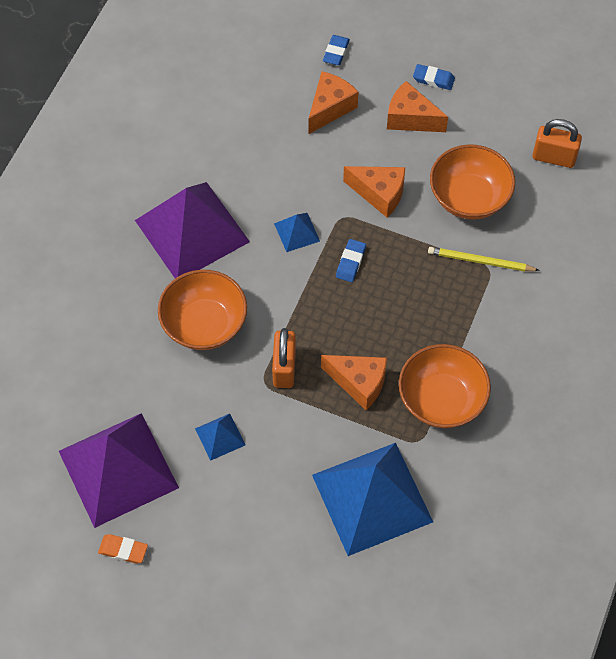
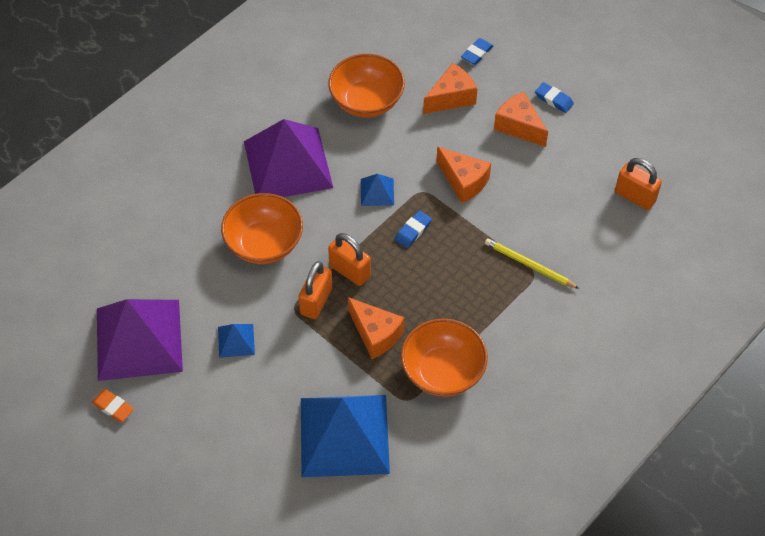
camera: 20 degrees right, 5 degrees down
orange bowl [430,144,515,219] -> orange bowl moved to [328,54,405,118]
none -> orange padlock [328,233,371,286]

